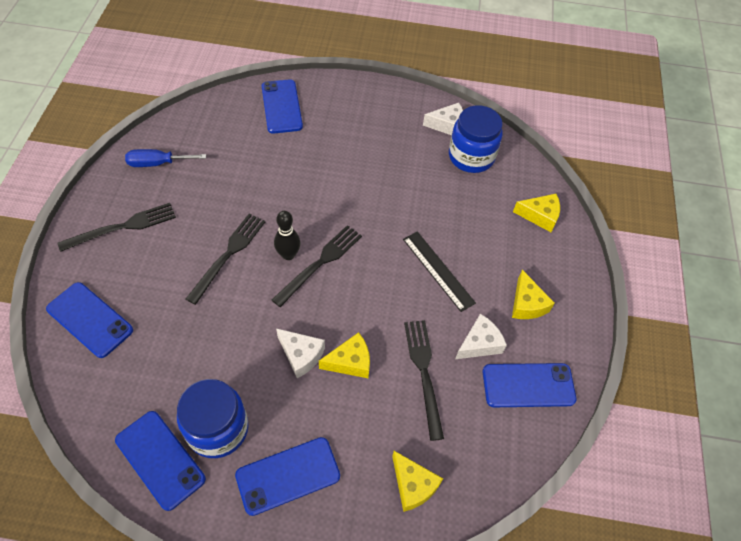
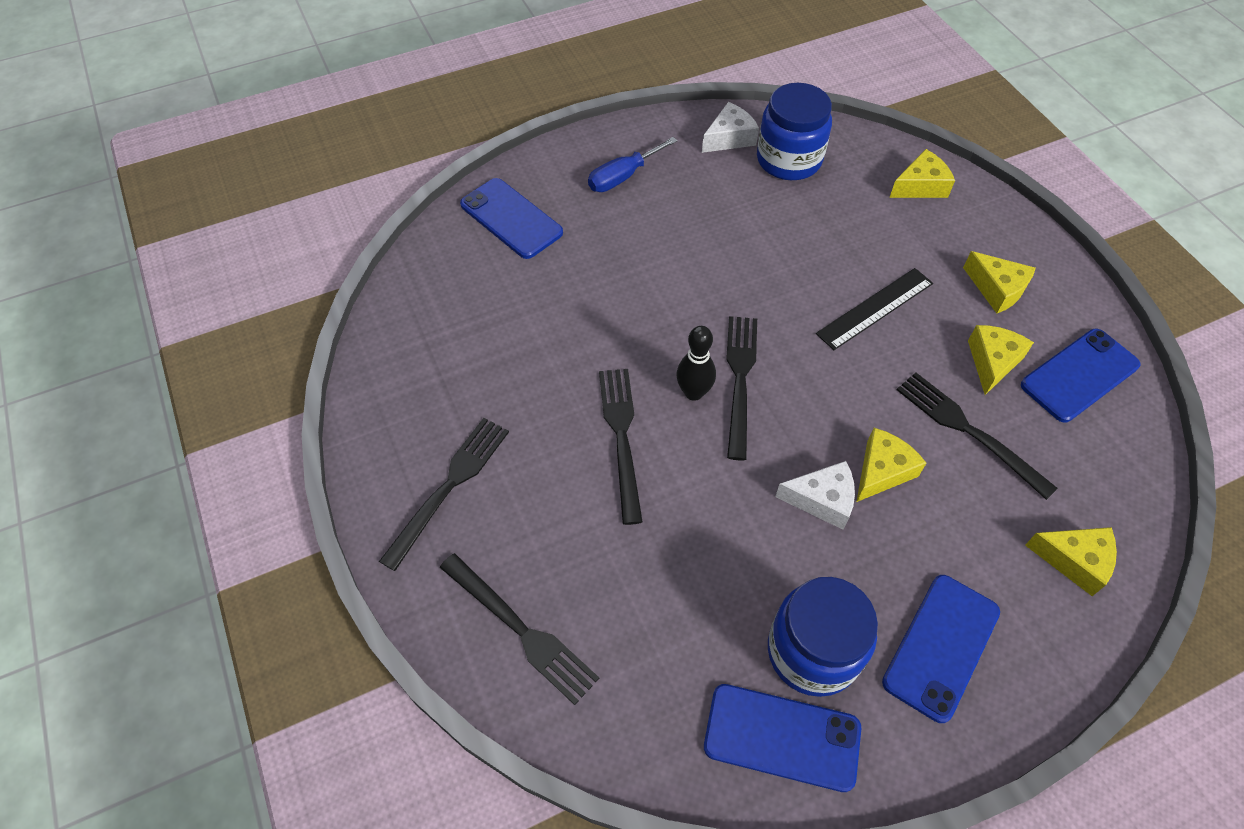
camera: 30 degrees left, 0 degrees up
blue phone [46,282,133,358] -> black fork [439,553,599,705]
blue screwdriver [125,149,206,167] -> blue screwdriver moved to [588,137,677,192]
black ruler [403,231,476,312] -> black ruler turned 60 degrees counterclockwise [816,268,933,350]
white cheese [455,314,507,359] -> yellow cheese [968,325,1034,395]

